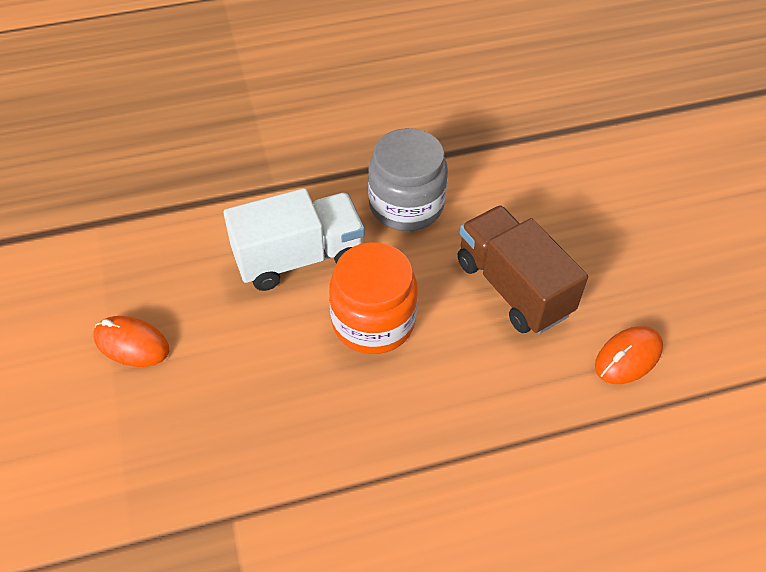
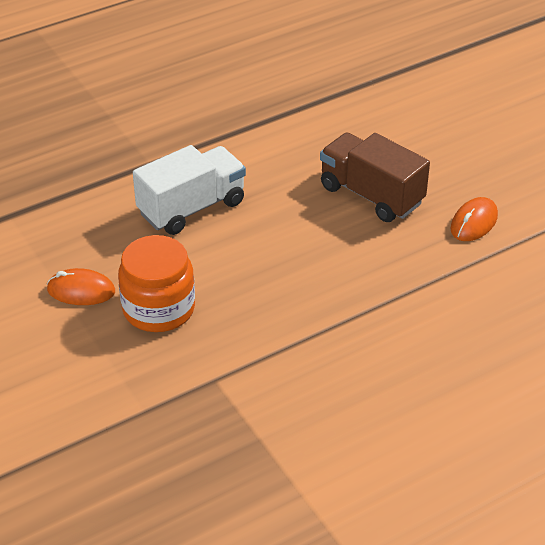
camera: 15 degrees left, 10 degrees down
orange jar [329,242,418,354] -> orange jar moved to [118,235,195,332]
grey jar [368,128,448,231] -> none

